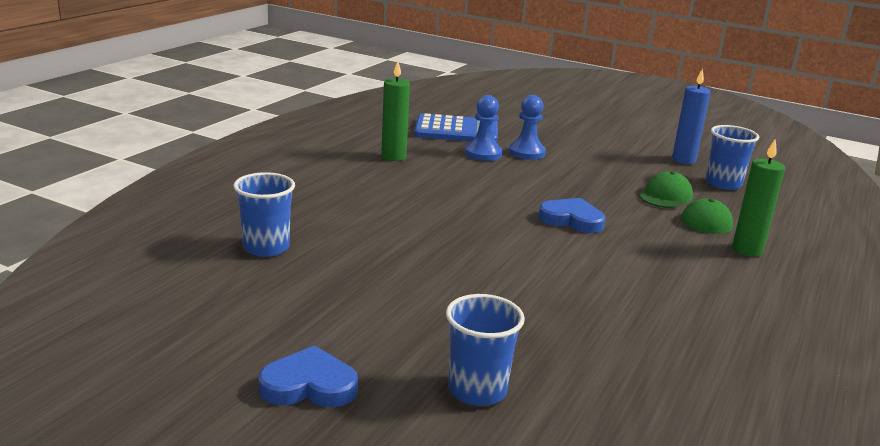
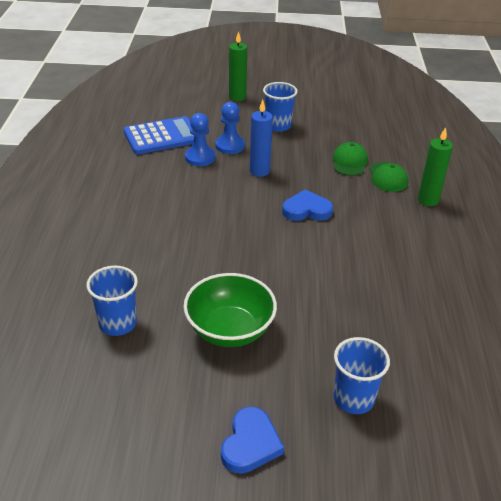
camera: 25 degrees left, 15 degrees up
blue heart [259,345,358,407] -> blue heart turned 135 degrees clockwise [221,407,284,474]
green candle [381,61,410,161] -> green candle moved to [229,31,247,101]
blue candle [672,68,711,164] -> blue candle moved to [250,100,273,177]
blue cup [706,125,759,190] -> blue cup moved to [263,82,298,132]
none -> green bowl [184,273,277,347]

